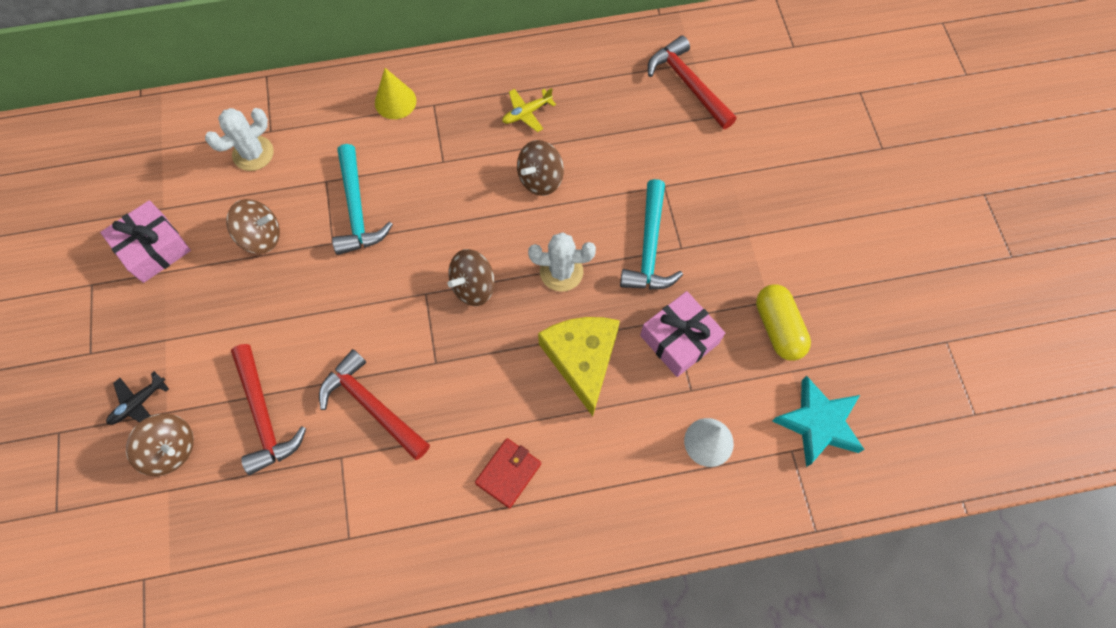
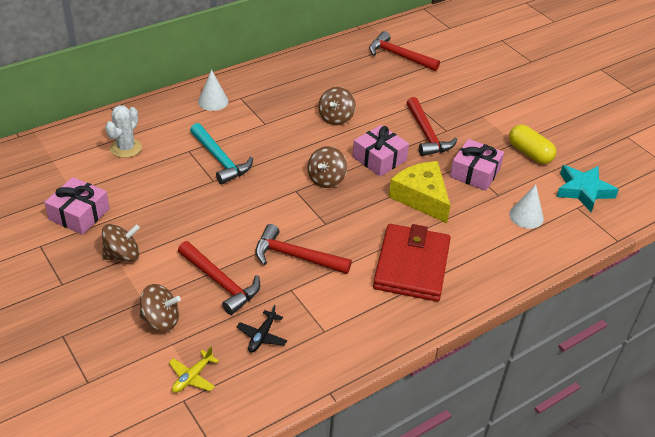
camera: 25 degrees left, 25 degrees down
black plane [106,371,169,425] -> black plane moved to [237,305,287,353]
brown spinning top [226,199,280,254] -> brown spinning top moved to [102,224,140,261]
yellow cone [375,68,417,119] -> white cone [198,70,228,111]
red wallet [475,438,541,508] -> red wallet [373,224,451,302], size x2.05
yellow plane [502,88,556,132] -> yellow plane moved to [169,346,219,393]
white cactus [528,232,596,292] -> pink gift [352,125,409,176]
turquoise hammer [620,179,683,290] -> red hammer [407,97,458,156]

